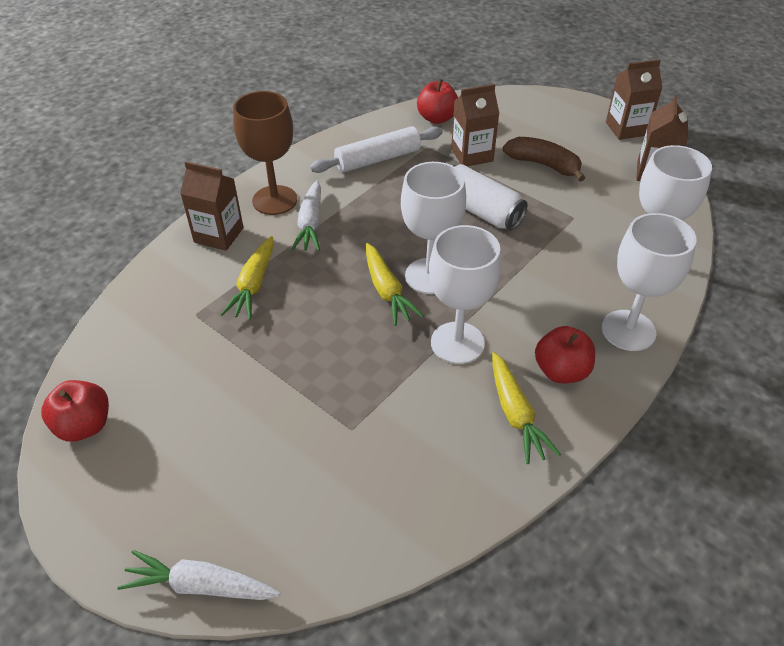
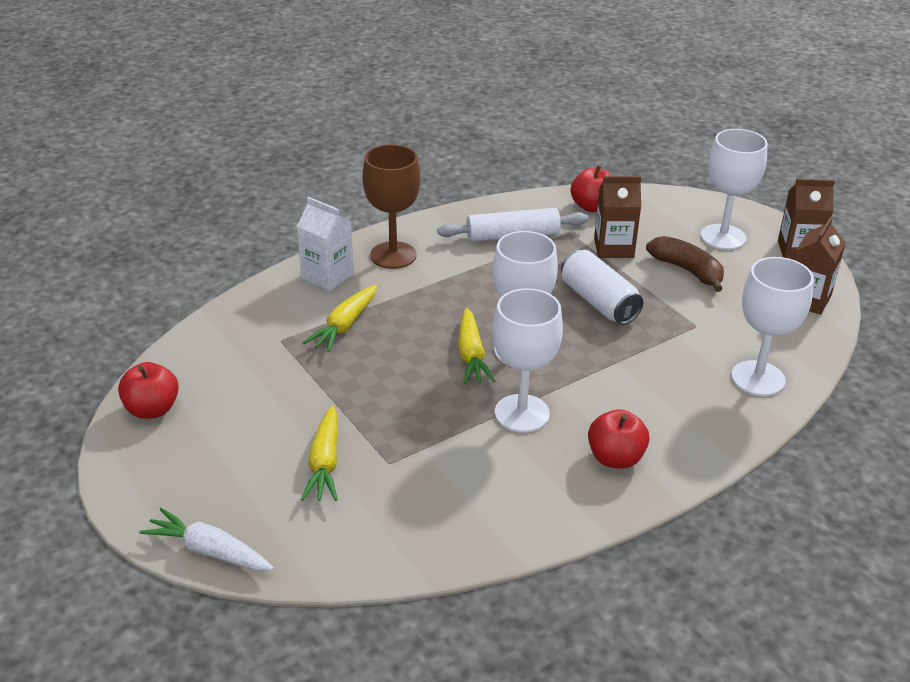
camera: 15 degrees right, 10 degrees down
brown carton [180,161,244,251] -> white carton [297,197,354,291]
white carrot [291,180,321,251] -> none
yellow carrot [492,352,561,464] -> yellow carrot moved to [301,406,338,501]
white goblet [602,213,697,351] -> white goblet moved to [701,129,768,250]

